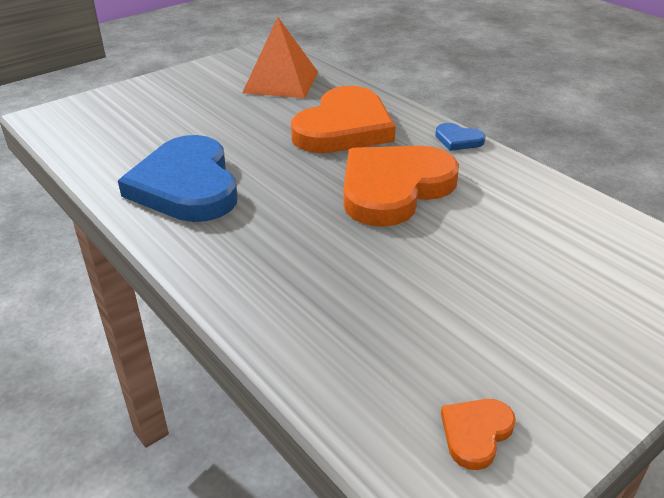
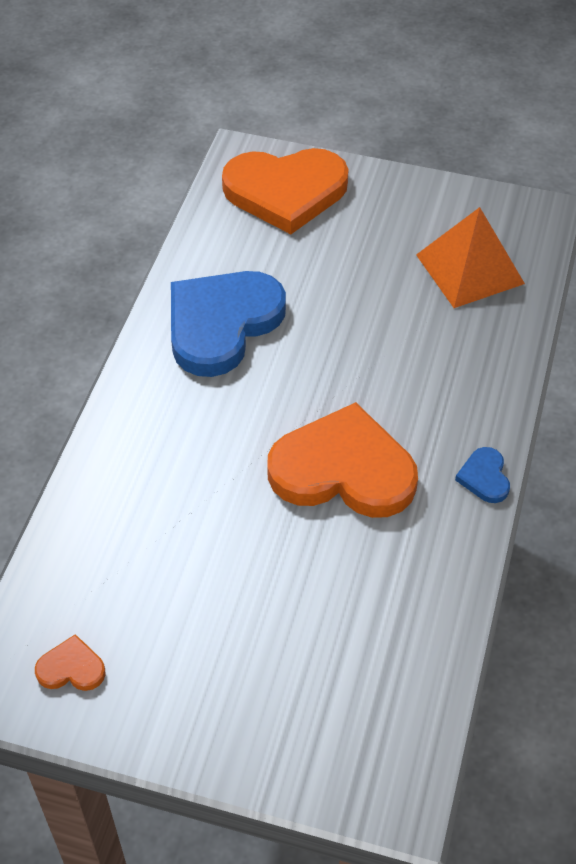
camera: 55 degrees right, 15 degrees up
orange heart [291,86,396,153] -> orange heart moved to [222,148,349,234]

